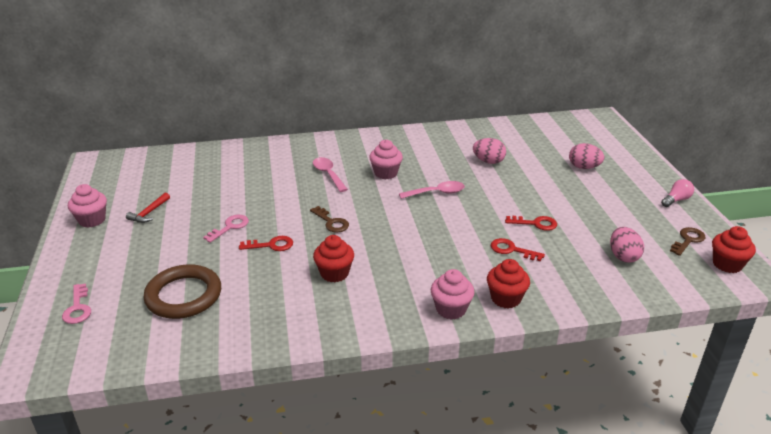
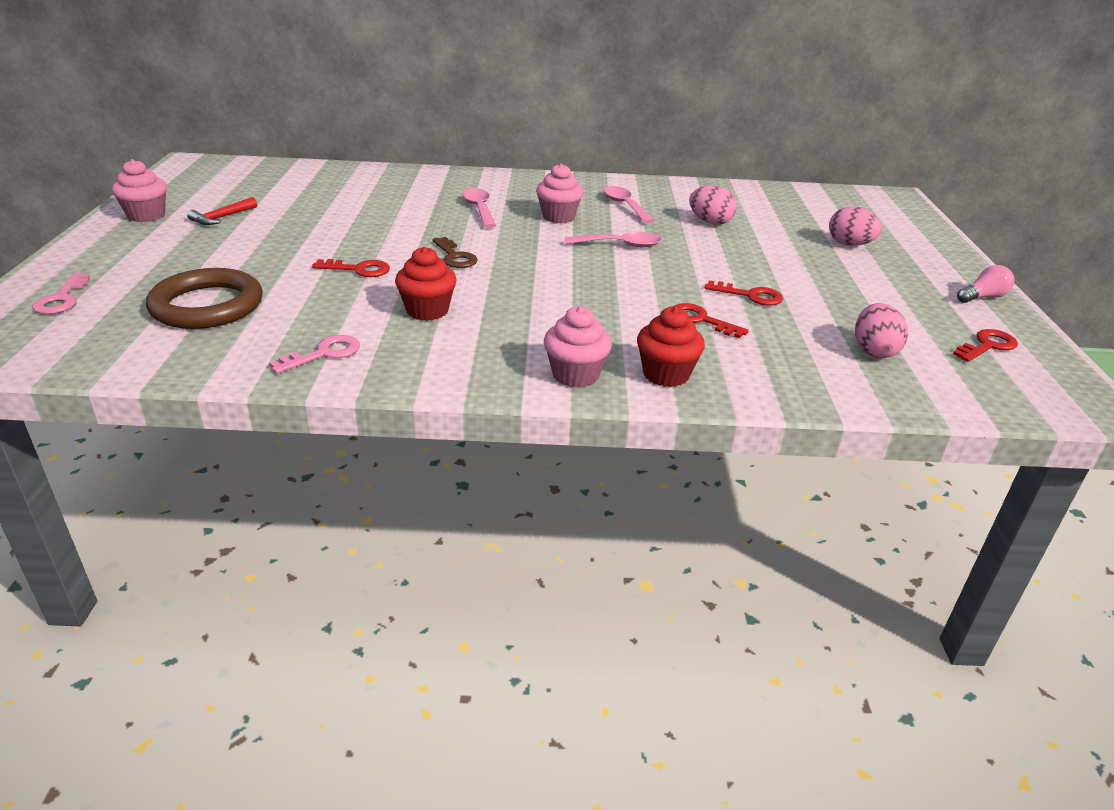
camera: 10 degrees right, 0 degrees up
pink key [203,215,249,243] -> pink key moved to [269,335,360,374]
brown key [670,227,705,256] -> red key [953,329,1018,362]
red cupcake [712,226,756,273] -> none
none -> pink spoon [603,186,654,223]

